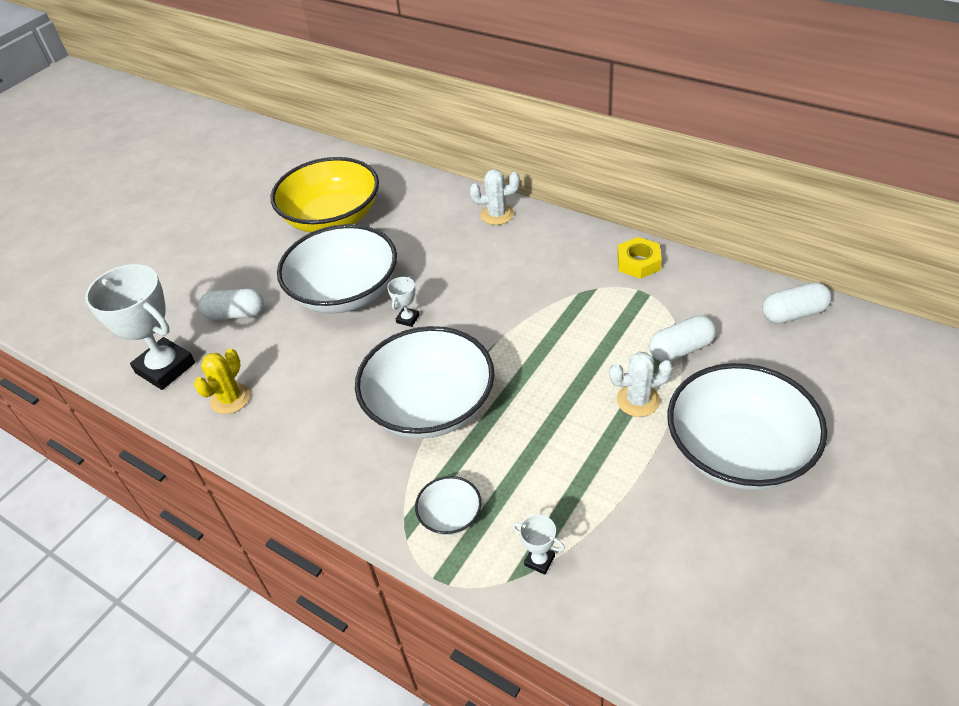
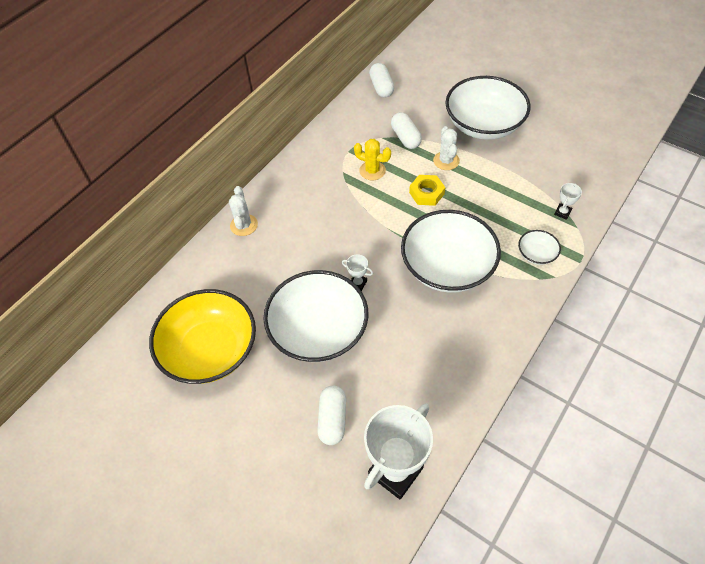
camera: 90 degrees left, 10 degrees up
yellow cactus [194,348,250,414] -> yellow cactus moved to [354,139,391,180]
yellow nut [617,237,662,279] -> yellow nut moved to [409,175,445,206]

